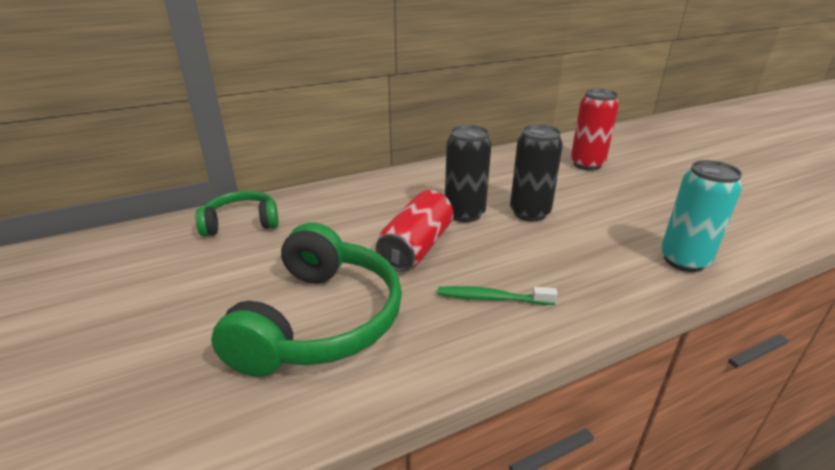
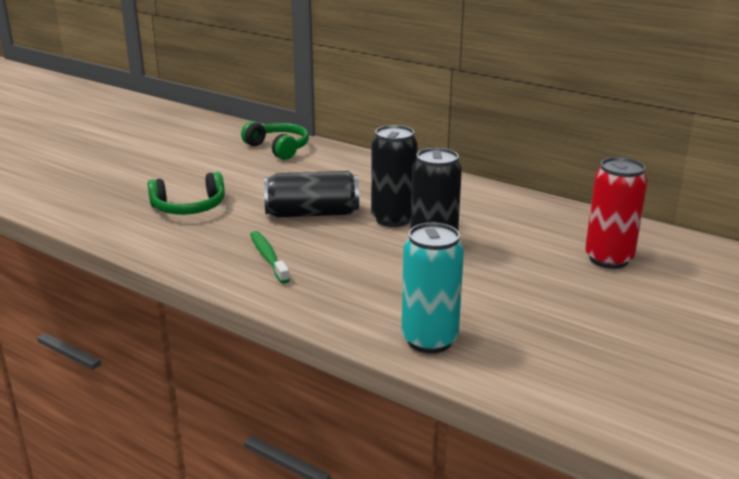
camera: 60 degrees right, 5 degrees down
green headphones [211,223,402,377] -> green headphones [147,172,225,215], size x0.57
red can [376,190,453,272] -> black can [264,171,359,217]

